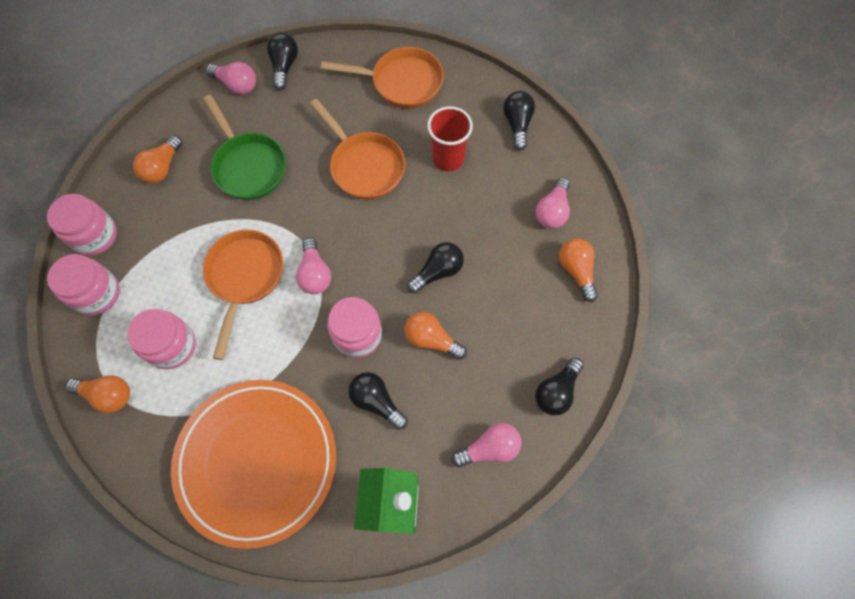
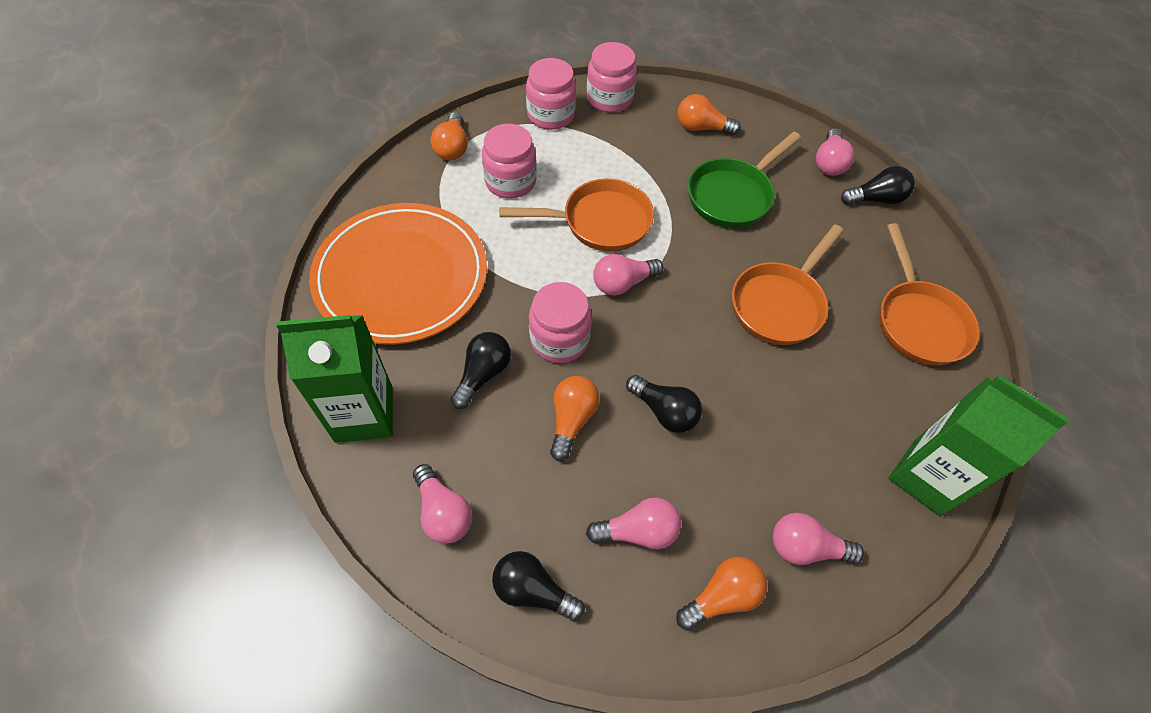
camera: 75 degrees right, 10 degrees down
red cup [427,106,473,171] -> none
black light bulb [503,91,535,151] -> green carton [888,375,1070,516]
none -> pink light bulb [586,497,681,549]

